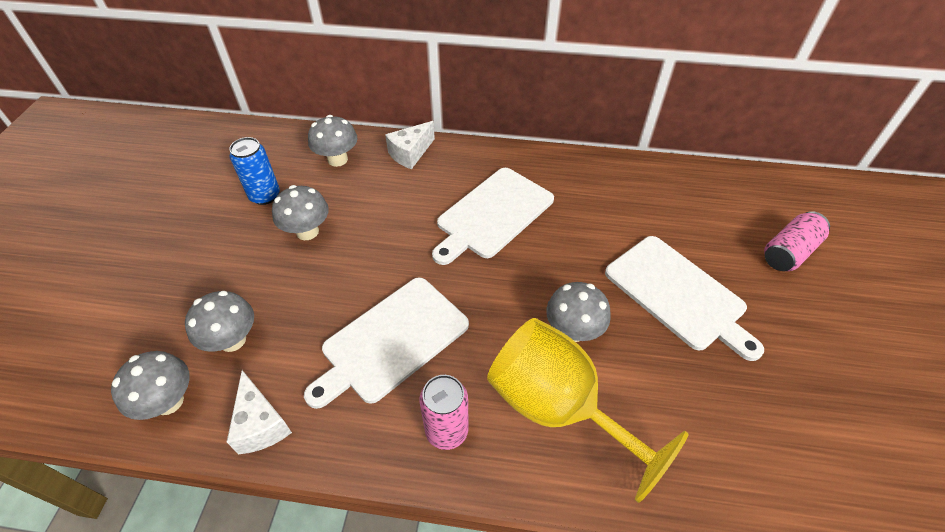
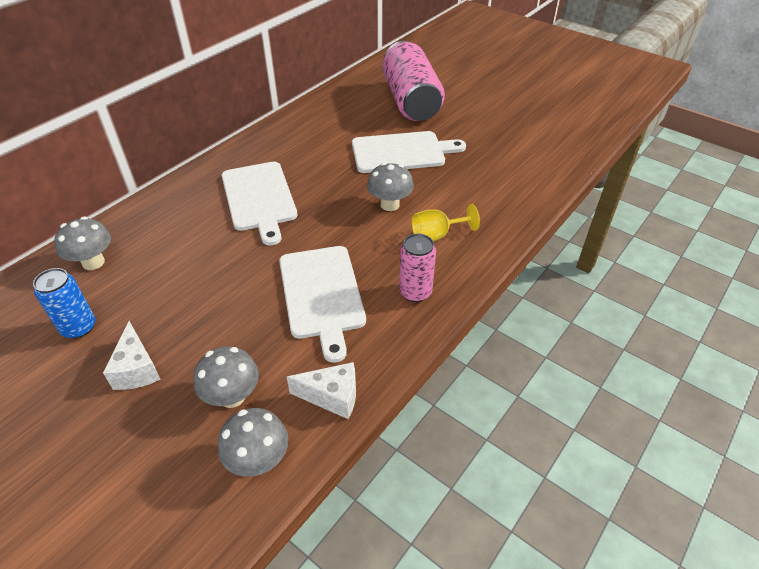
camera: 60 degrees left, 5 degrees down
grey mushroom [272,185,329,240] -> none
white cheese [385,121,435,169] -> white cheese moved to [103,321,161,390]
yellow goblet [487,318,689,503] -> yellow goblet [412,204,480,241], size x0.50
pink can [764,211,830,271] -> pink can [382,41,445,121], size x1.95

